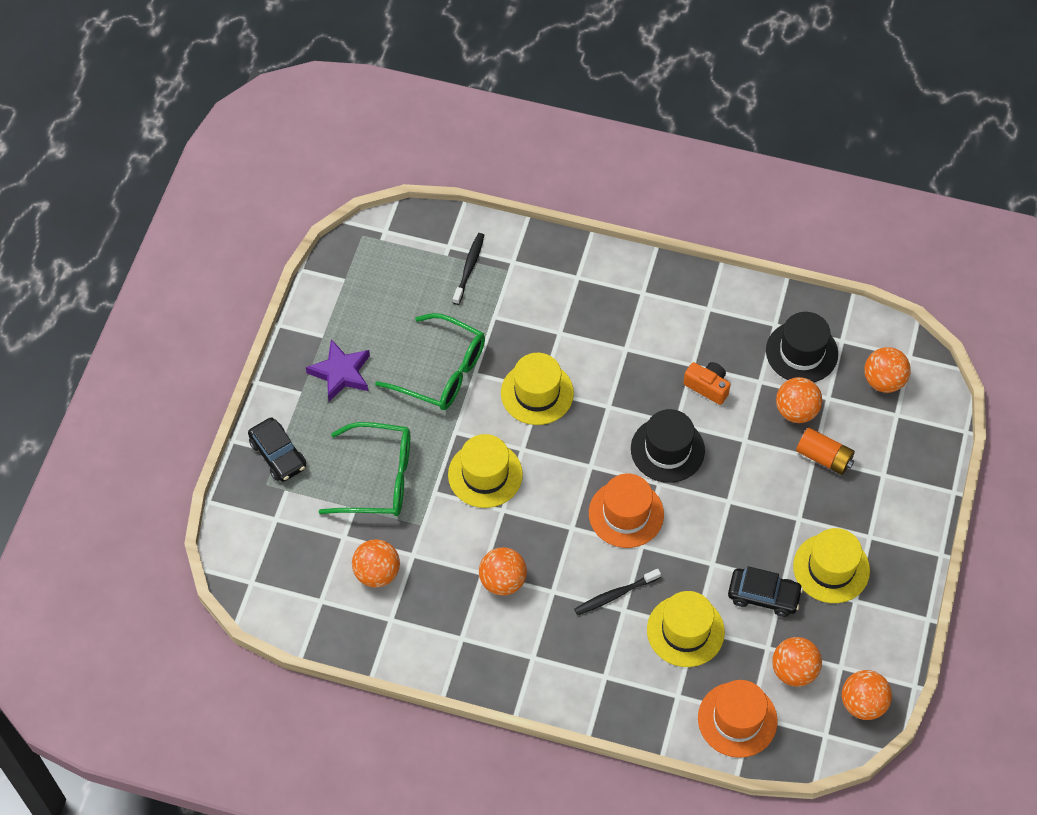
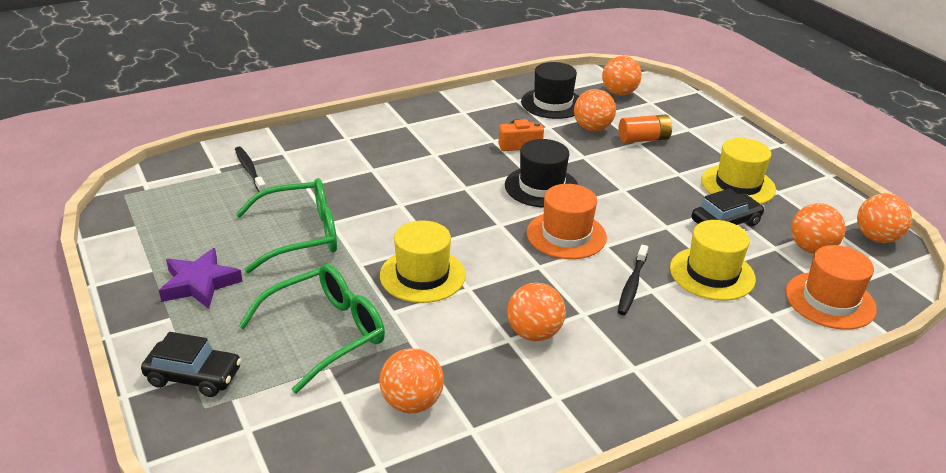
camera: 45 degrees left, 25 degrees down
yellow hat [501,353,574,425] -> none

